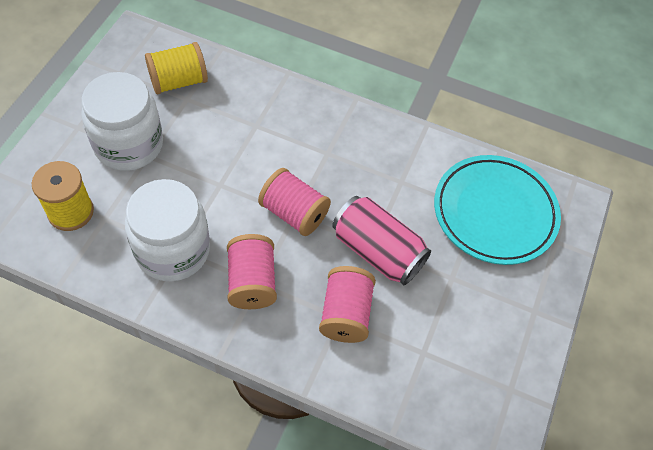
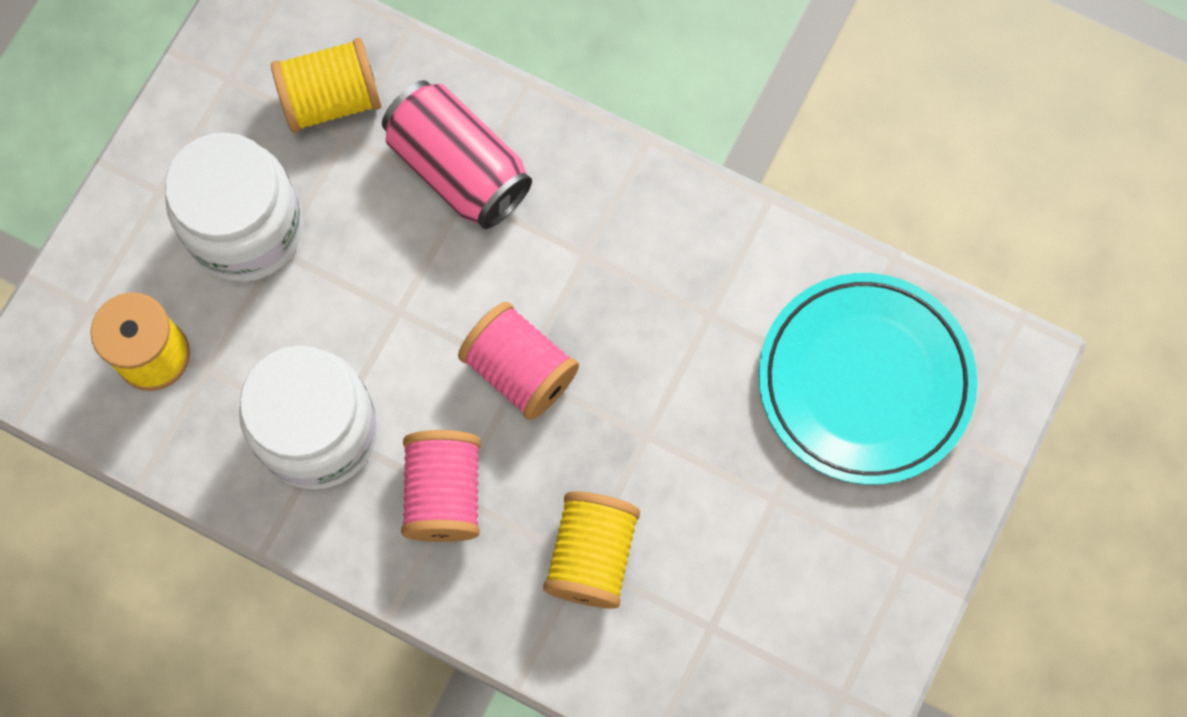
camera: 10 degrees right, 15 degrees up
pink spool [319,266,376,343] -> yellow spool [543,491,640,609]
pink can [332,196,431,285] -> pink can moved to [382,80,532,229]

